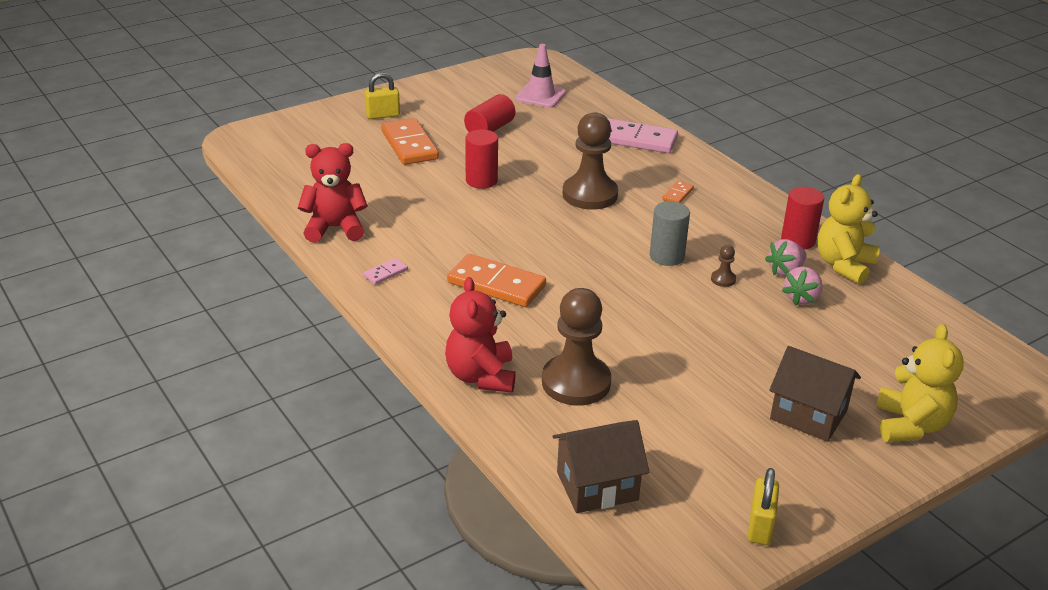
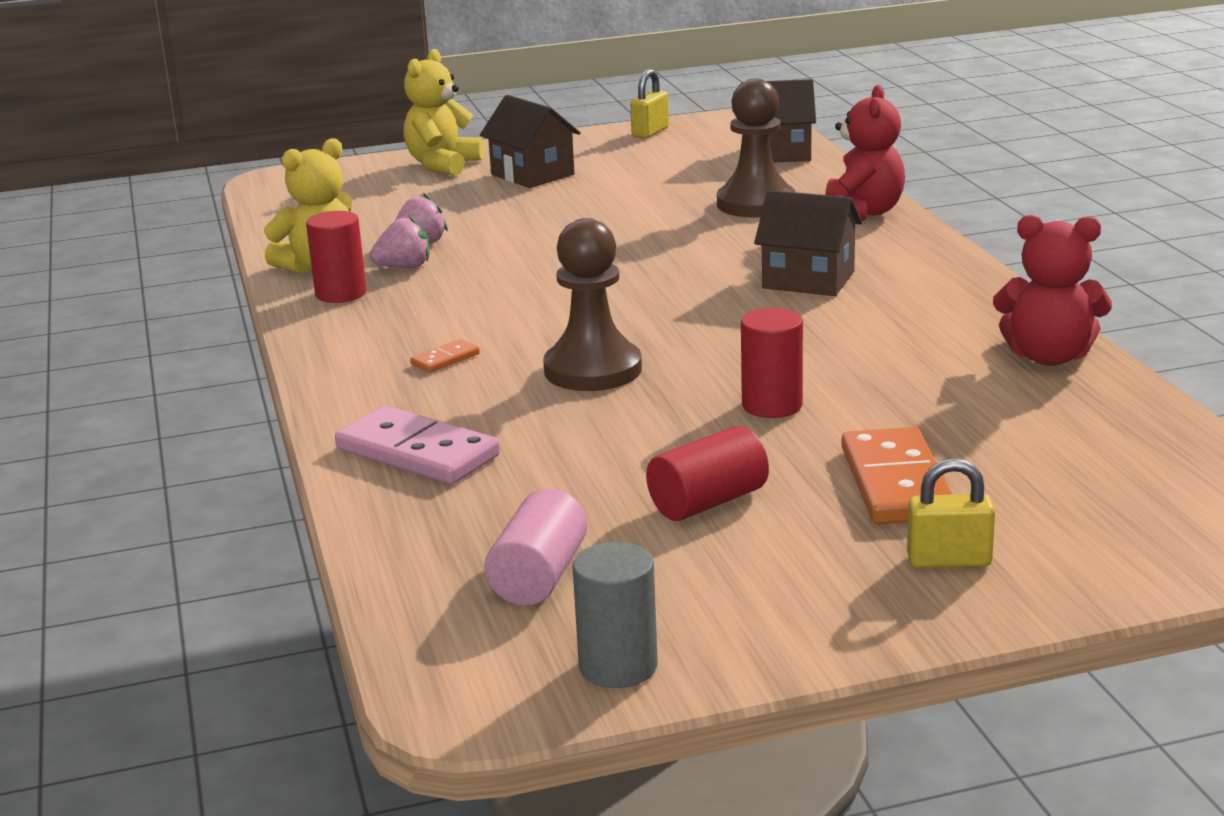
camera: 160 degrees left, 10 degrees down
pink domino [363,258,408,285] -> none
orange domino [447,254,546,307] -> brown house [754,190,862,296]
pink traffic cone [515,44,566,108] -> pink cylinder [484,488,587,605]
grey cylinder [650,201,690,266] -> grey cylinder moved to [573,542,658,688]
brown pawn [711,245,736,287] -> none

